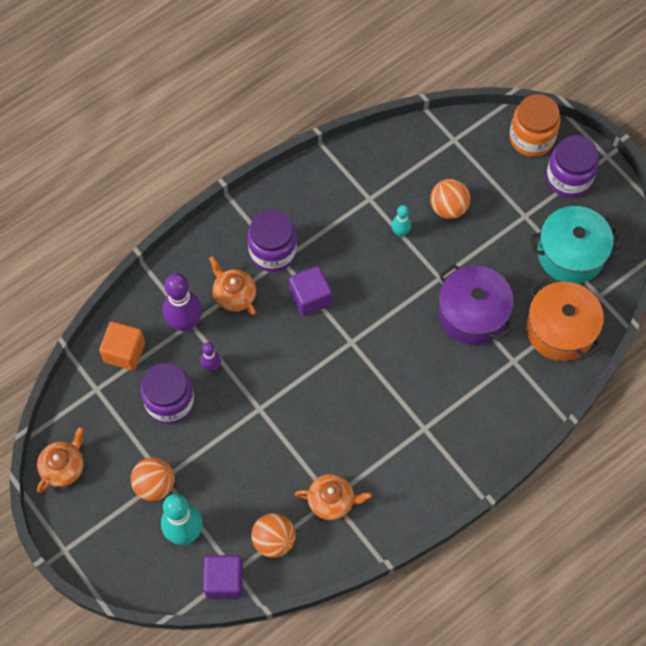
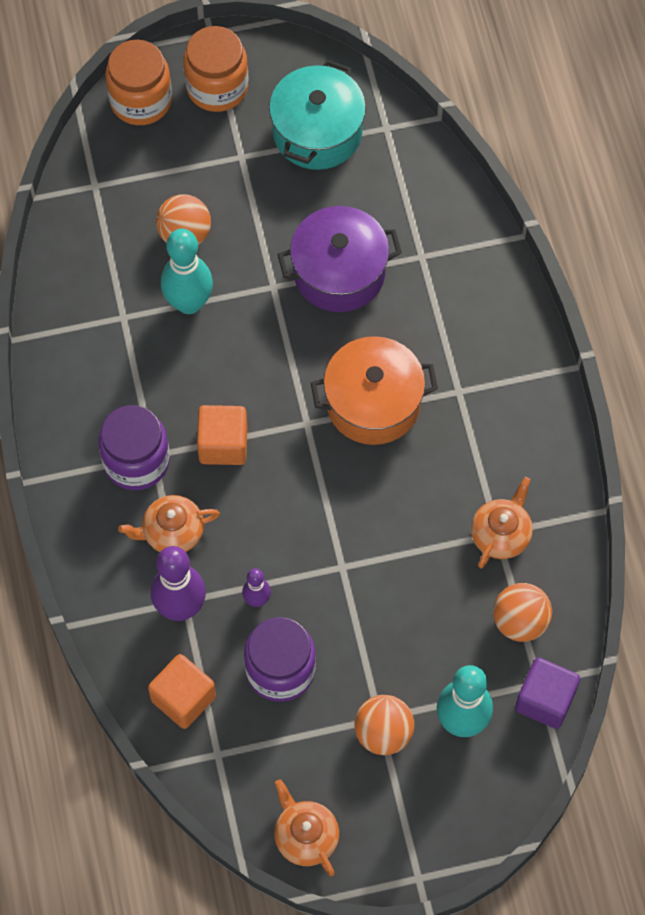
camera: 65 degrees left, 0 degrees up
purple cube [289,266,332,316] -> orange cube [197,405,247,465]
turquoise bowling pin [392,205,411,237] -> turquoise bowling pin [161,229,213,314], size x1.91
orange pot [526,278,604,361] -> orange pot moved to [311,336,438,445]
purple jar [546,135,599,198] -> orange jar [183,26,248,112]

